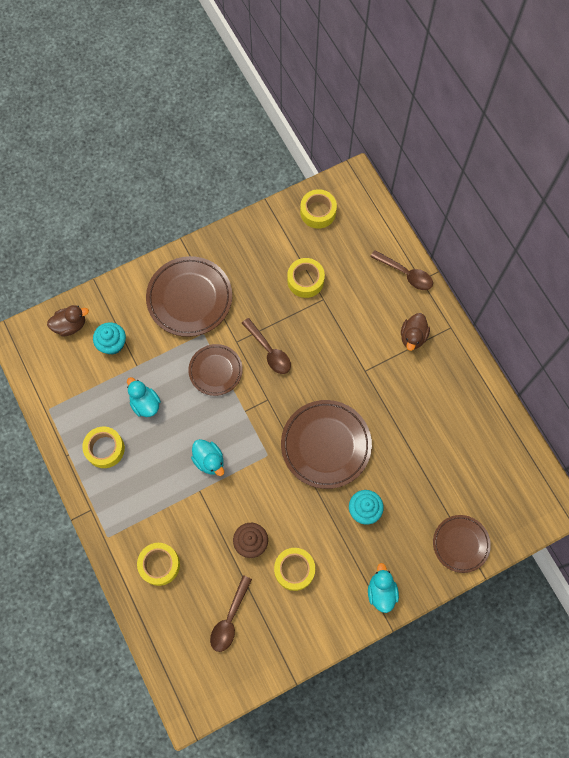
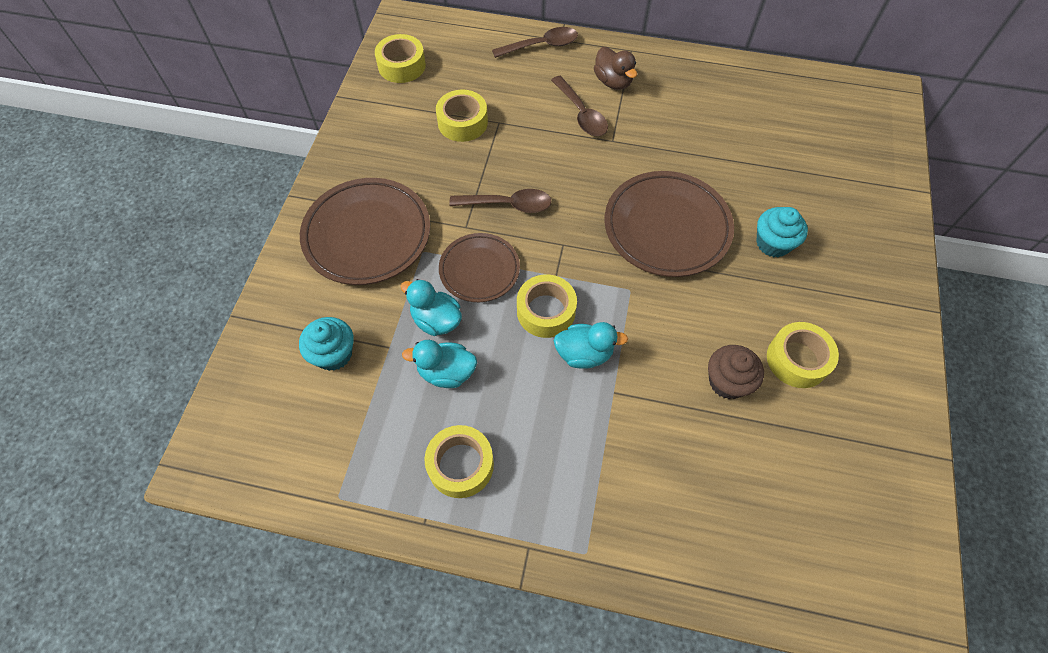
camera: 50 degrees left, 10 degrees down
brown duck [47,305,89,336] -> none
yellow tape [137,543,180,586] -> yellow tape moved to [517,274,577,338]
brown spoon [210,575,252,652] -> brown spoon moved to [551,76,608,136]
turquoise duck [368,563,399,613] -> turquoise duck moved to [400,279,462,336]
brown plate [433,515,491,573] -> none

